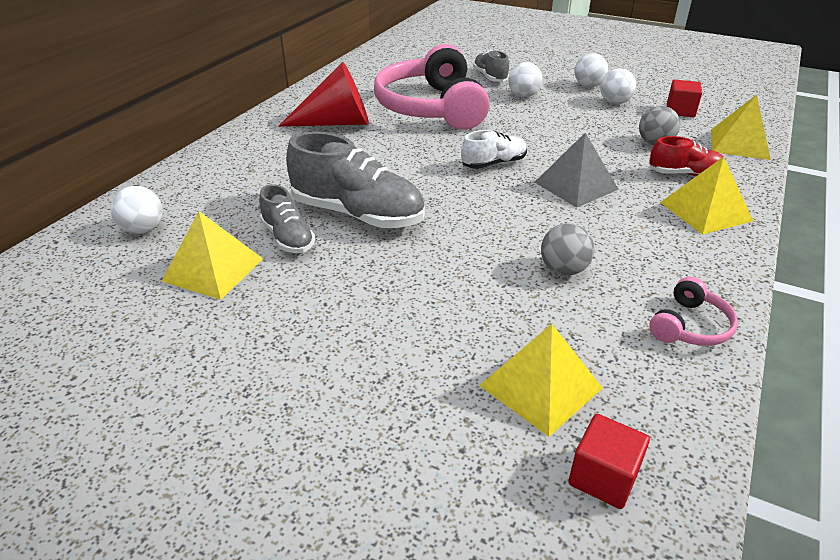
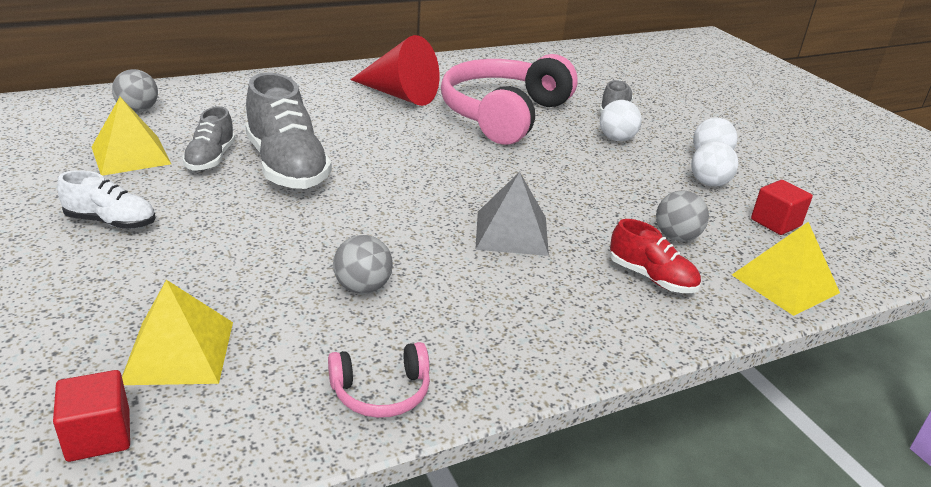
camera: 35 degrees right, 5 degrees down
white ball [110,186,163,234] -> grey ball [112,69,158,113]
white shoe [461,130,527,169] -> white shoe moved to [57,170,156,229]
yellow pyramid [660,157,753,235] -> none

